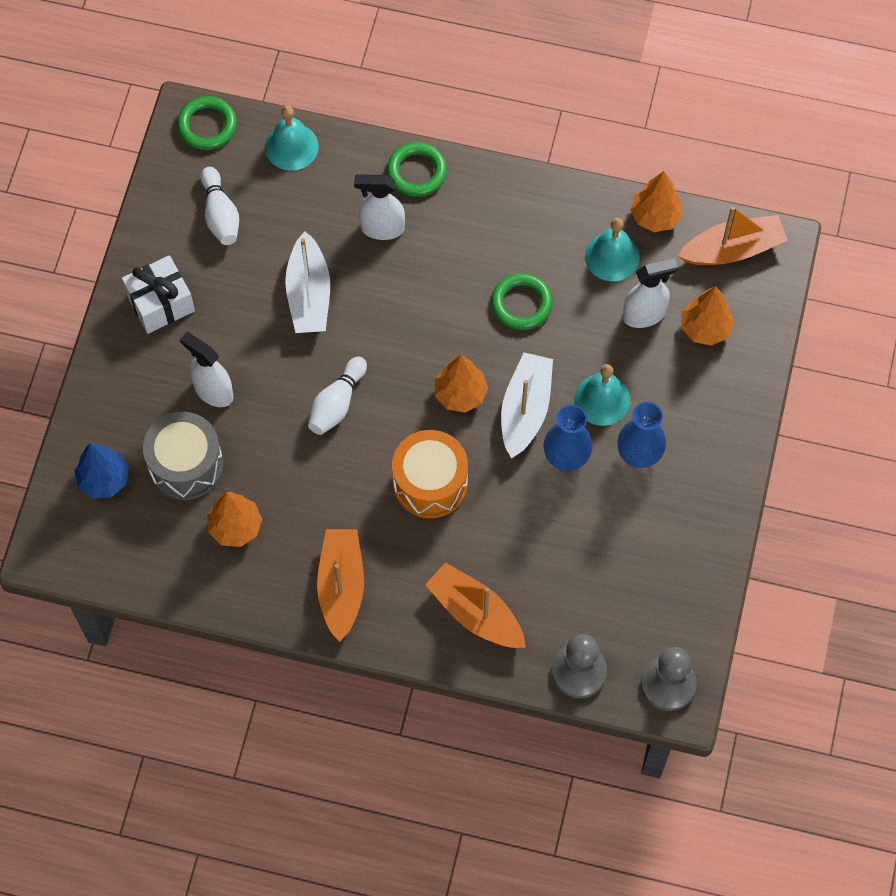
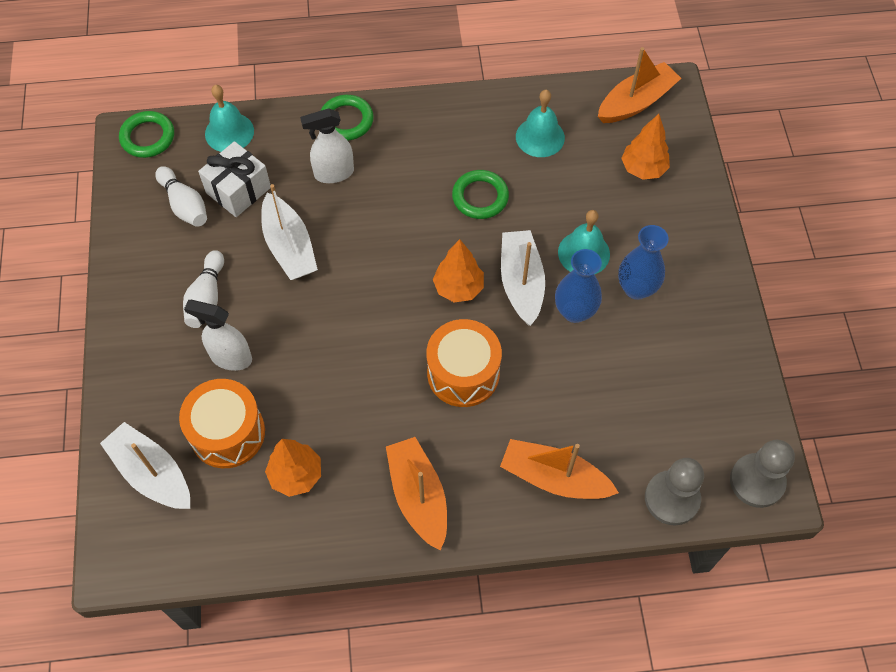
camera: 20 degrees left, 5 degrees down
blue tree [74,443,129,498] -> white boat [100,422,190,509]
white gift [122,255,195,334] -> white gift moved to [198,141,271,217]
grey drum [143,412,223,500] -> orange drum [179,379,265,468]
white bowling pin [308,356,367,435] -> white bowling pin moved to [183,250,224,328]
white spray bottle [623,258,678,328] -> none
orange tree [630,171,683,232] -> none

